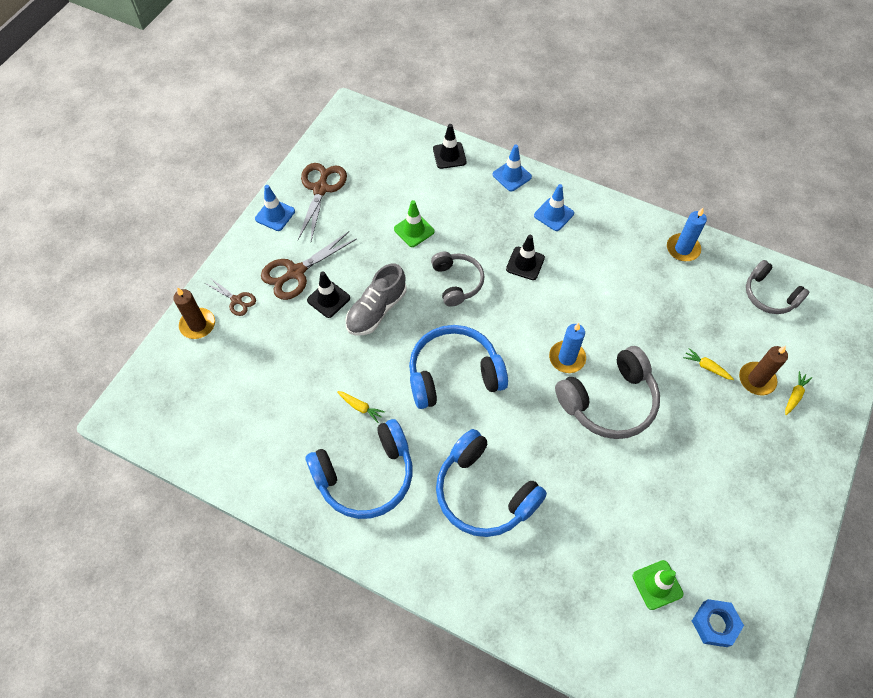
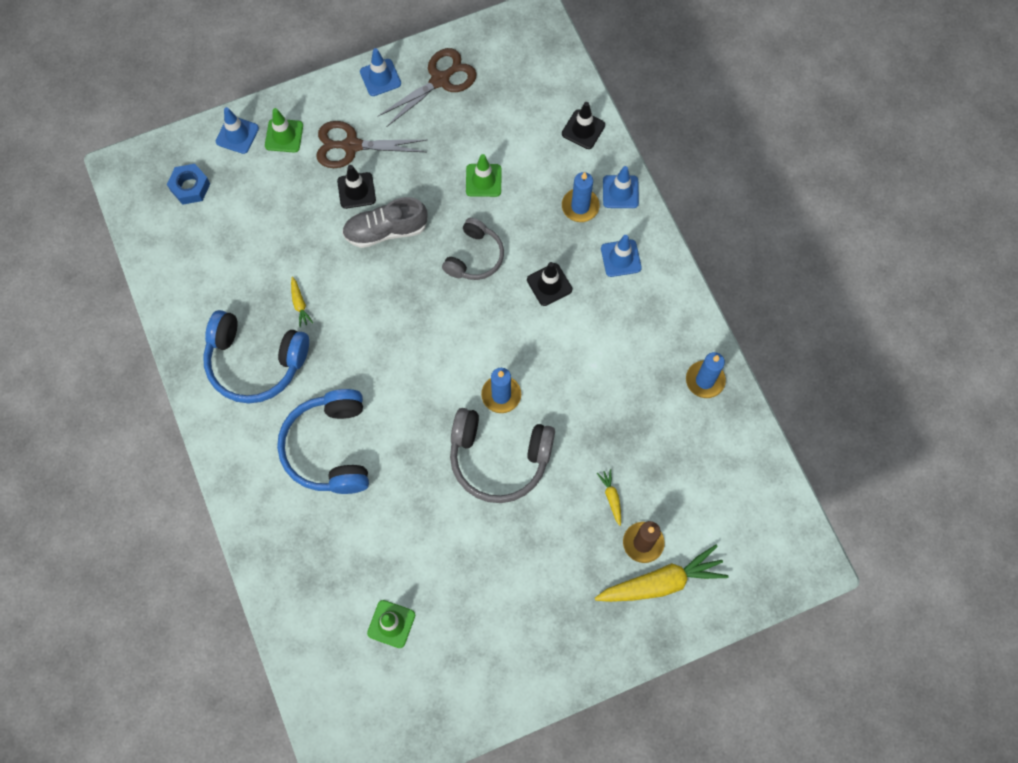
camera: 40 degrees right, 10 degrees up
brown candle [173,287,215,339] -> blue traffic cone [216,107,259,154]
brown scissors [205,278,256,316] -> green traffic cone [265,108,303,152]
blue headphones [409,325,508,409] -> none
blue nut [692,599,744,647] -> blue nut moved to [167,164,210,205]
grey headphones [746,260,809,314] -> none
yellow carrot [785,371,812,415] -> yellow carrot [595,545,729,602], size x2.27
none -> blue candle [562,172,600,222]

